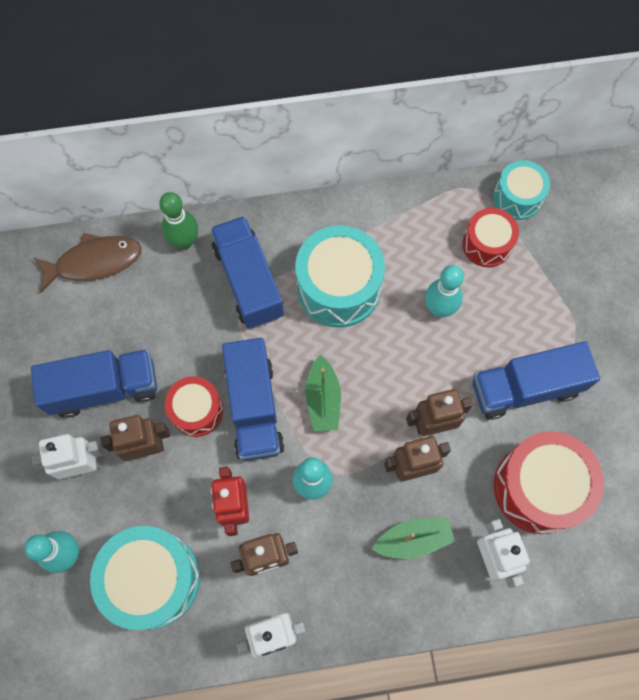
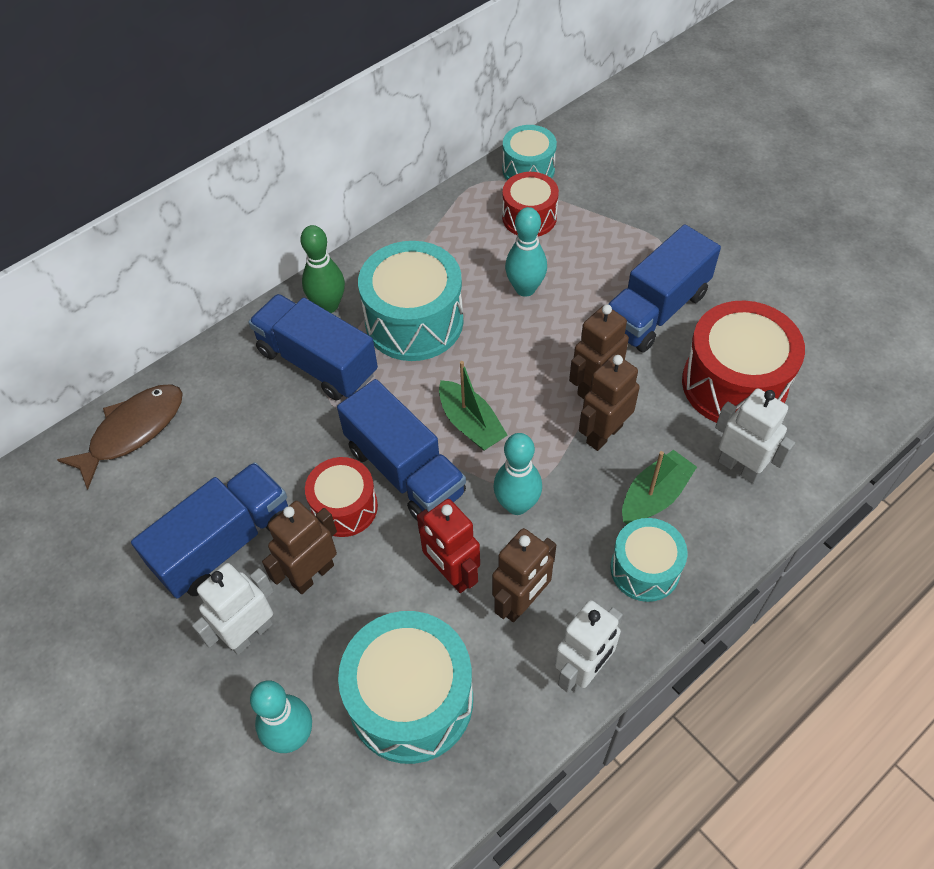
camera: 30 degrees left, 15 degrees down
green bowling pin [159,192,198,249] -> green bowling pin moved to [300,225,345,313]
none -> turquoise drum [610,518,687,602]

